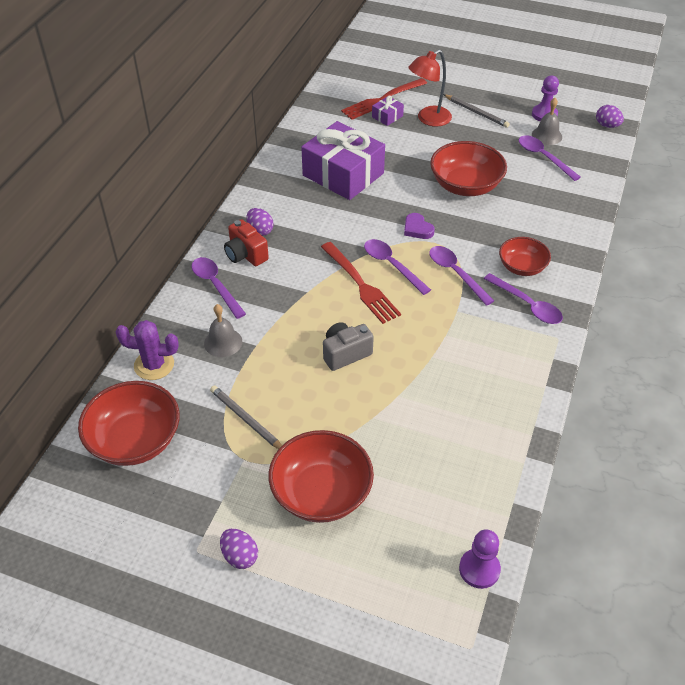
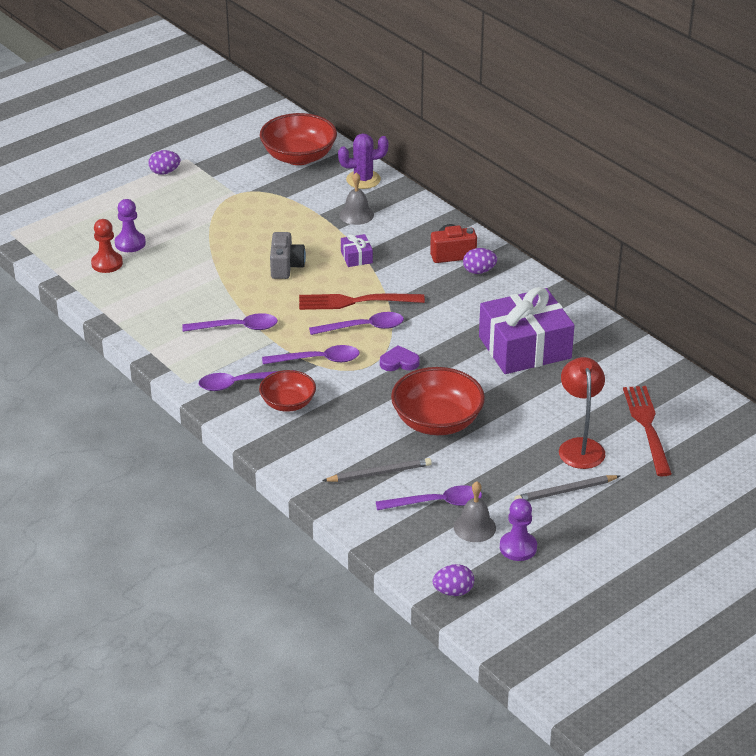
camera: 120 degrees right, 10 degrees down
purple cactus [116,320,179,380] -> purple cactus turned 45 degrees clockwise [338,133,389,189]
purple spoon [191,257,246,319] -> purple spoon moved to [182,313,278,332]
grey pencil [210,385,282,449] -> grey pencil moved to [322,458,432,482]
red bowl [269,430,374,523] -> none
purple gift [372,96,404,126] -> purple gift moved to [341,234,373,267]
purple pawn [459,529,501,589] -> purple pawn moved to [115,199,146,252]
none -> red pawn [91,219,123,273]

